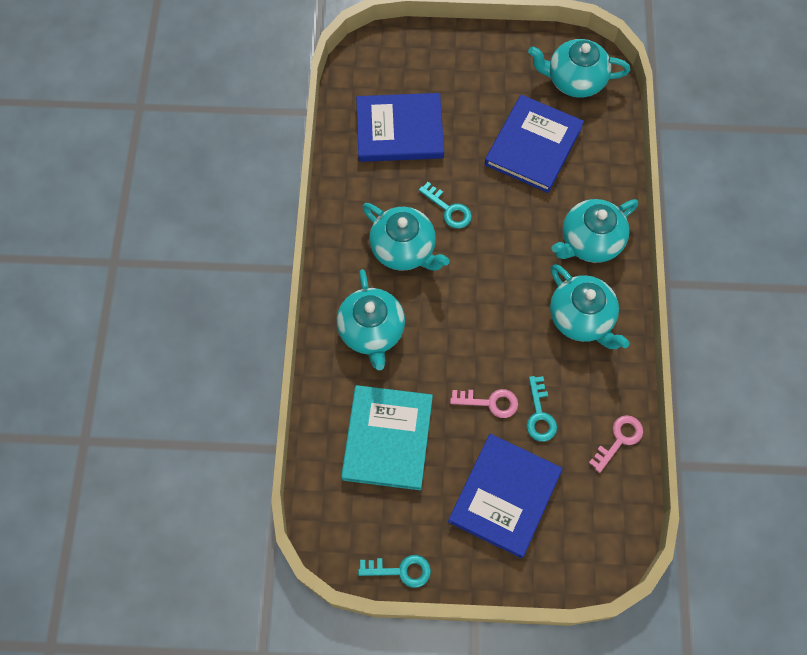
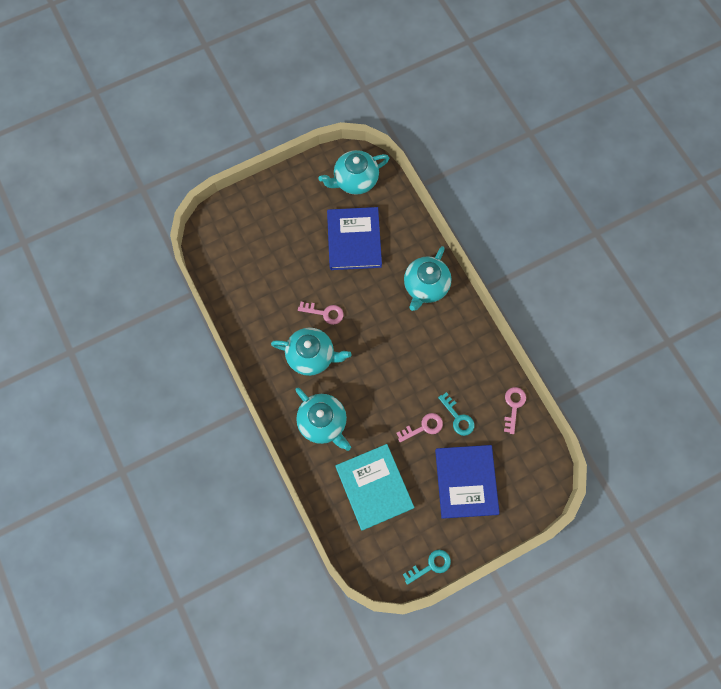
camera: 30 degrees left, 5 degrees up
blue book [356,93,444,162] -> none
turquoise key [419,182,472,229] -> pink key [298,302,344,325]
turquoise teapot [550,264,630,349] -> none

